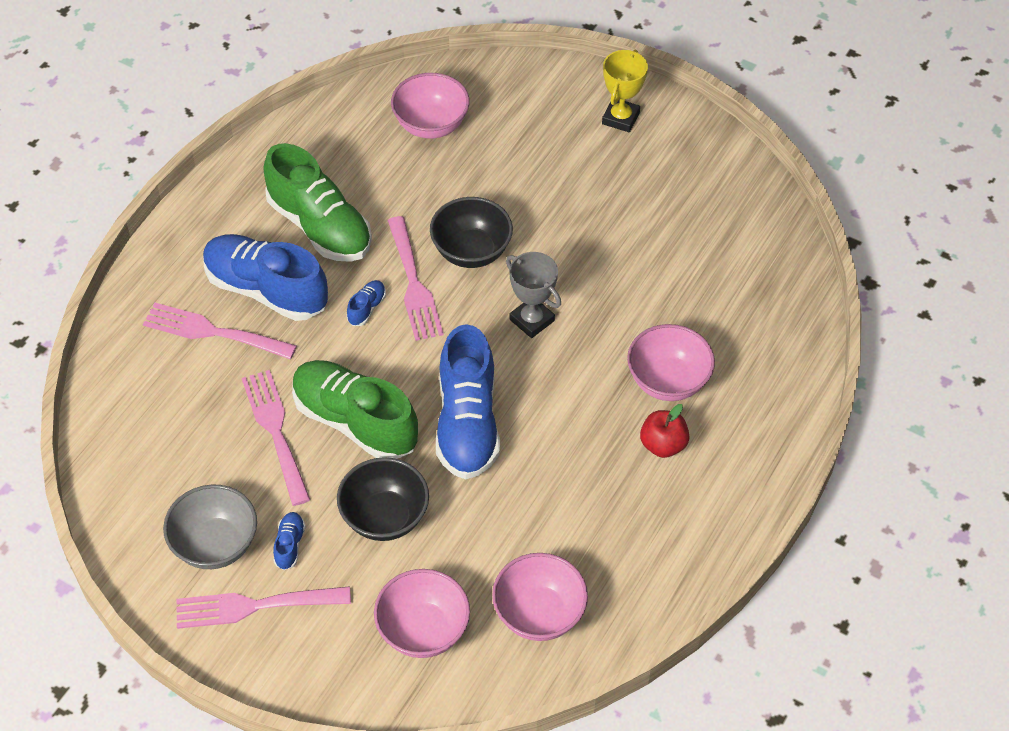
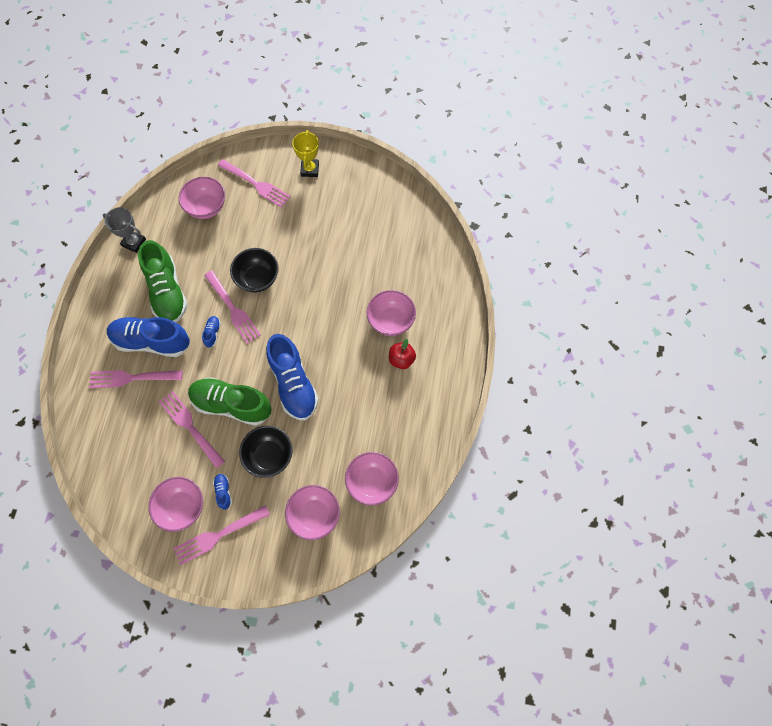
camera: 20 degrees left, 15 degrees up
grey bowl [163,485,257,569] -> pink bowl [148,477,203,532]
green shoe [263,143,372,262] -> green shoe turned 45 degrees clockwise [138,240,188,322]
grey trophy [506,252,561,338] -> grey trophy moved to [103,207,146,253]
none -> pink fork [218,159,291,208]

